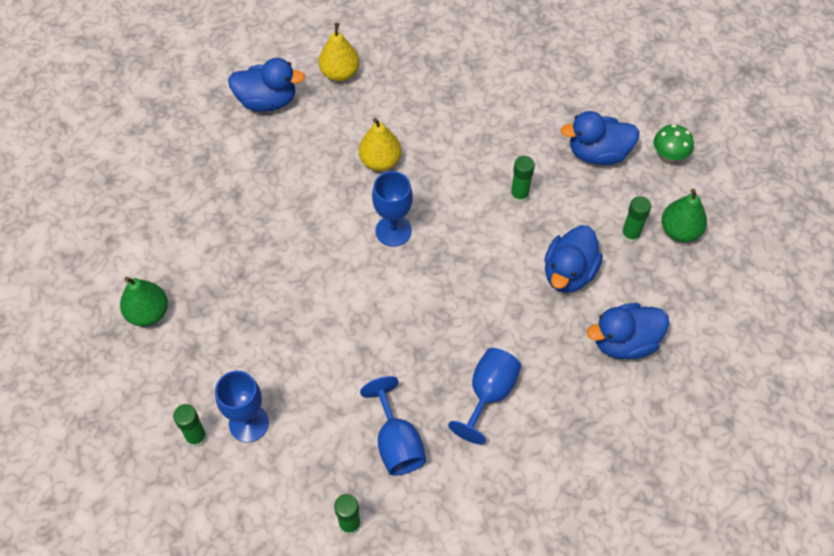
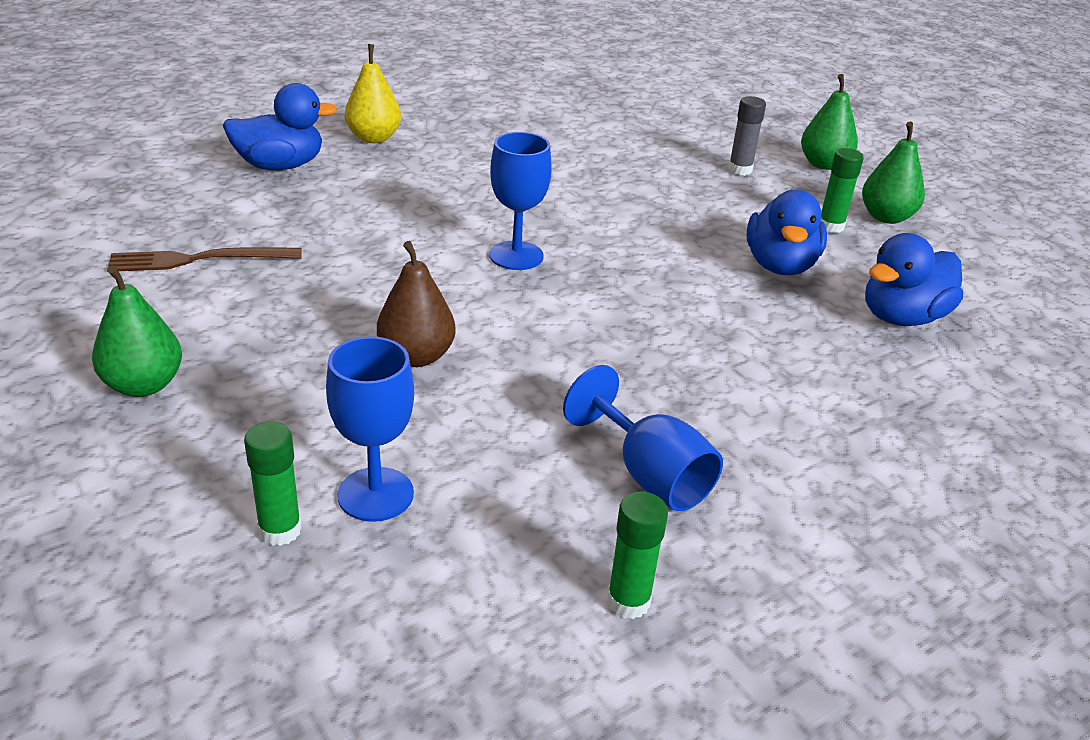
camera: 20 degrees left, 25 degrees down
yellow pear [359,118,401,171] -> none
blue goblet [448,348,521,445] -> none
green glue stick [510,156,535,203] -> none
blue duck [561,111,640,165] -> grey glue stick [728,96,766,175]
green mushroom [654,124,694,162] -> green pear [801,74,858,170]
none -> brown fork [107,248,301,271]
none -> brown pear [377,241,456,367]

